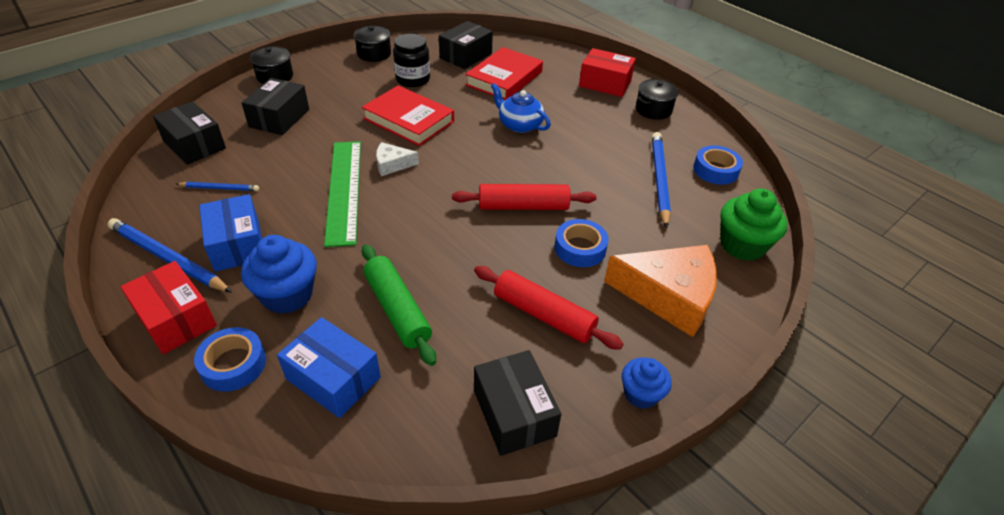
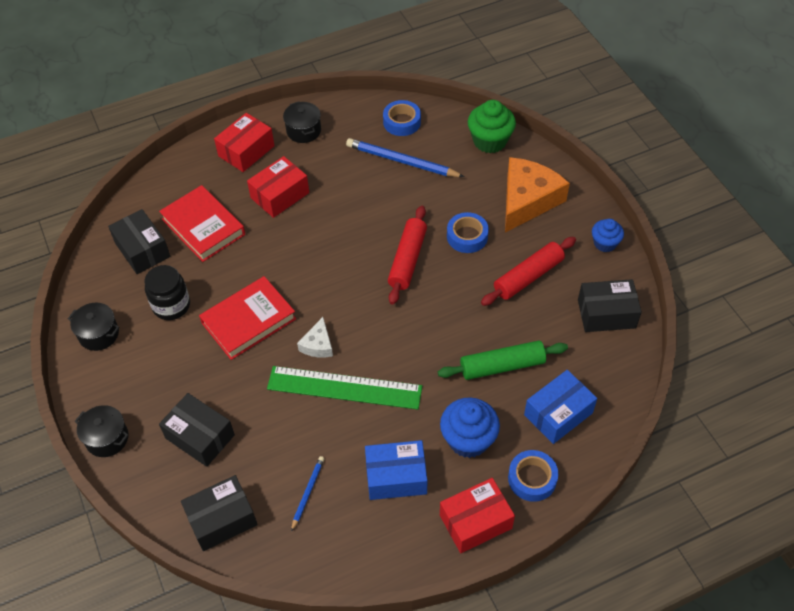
camera: 70 degrees left, 10 degrees up
blue pencil [107,218,232,293] -> none
blue teapot [491,83,551,133] -> none
none -> red box [247,156,309,218]

